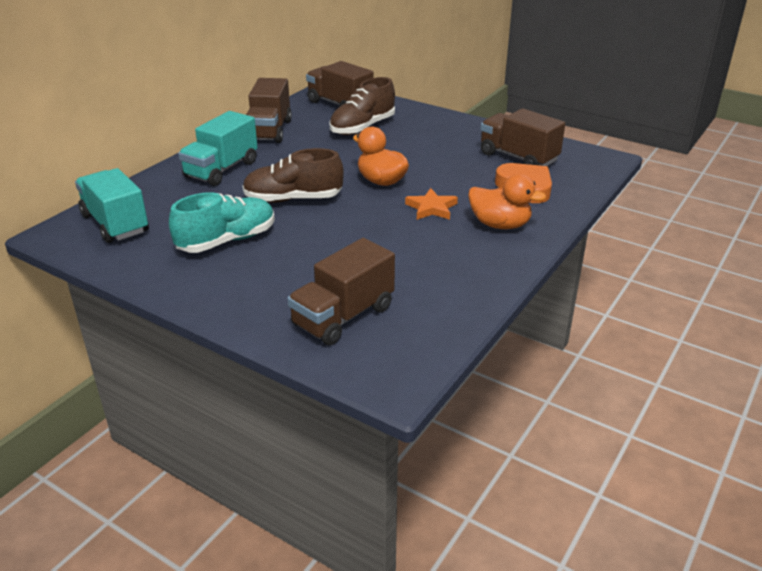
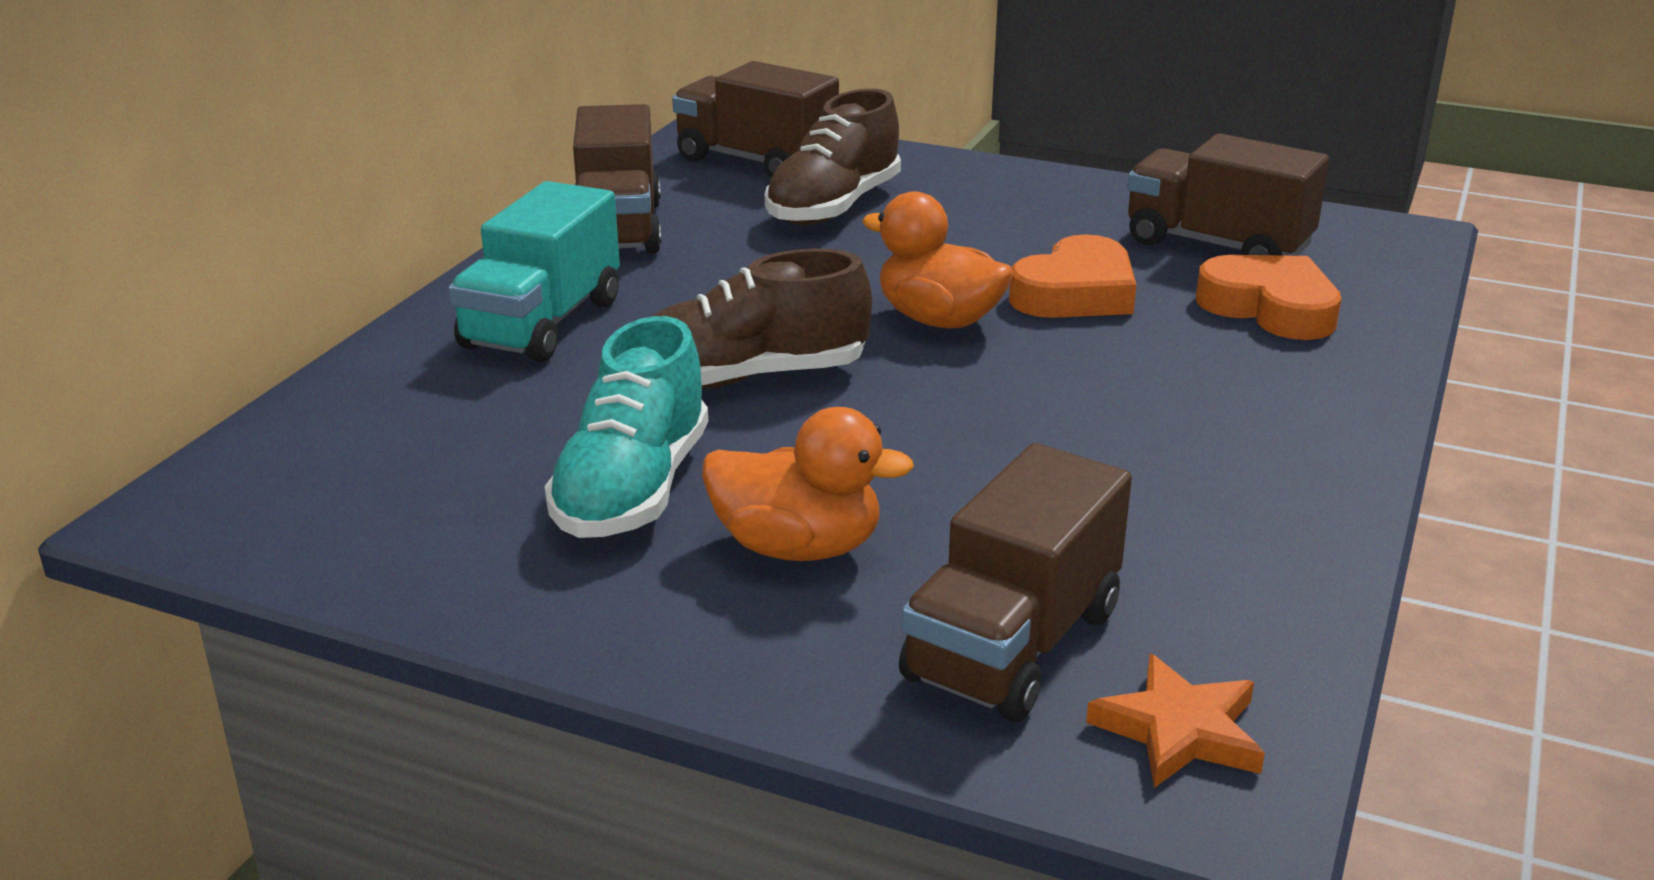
camera: 10 degrees left, 5 degrees down
turquoise truck [75,168,149,243] -> none
turquoise shoe [169,192,275,253] -> turquoise shoe turned 150 degrees clockwise [545,316,708,538]
orange star [405,188,458,220] -> orange star moved to [1086,654,1265,788]
orange duck [468,174,546,229] -> orange duck moved to [702,407,914,561]
none -> orange heart [1009,234,1136,318]

